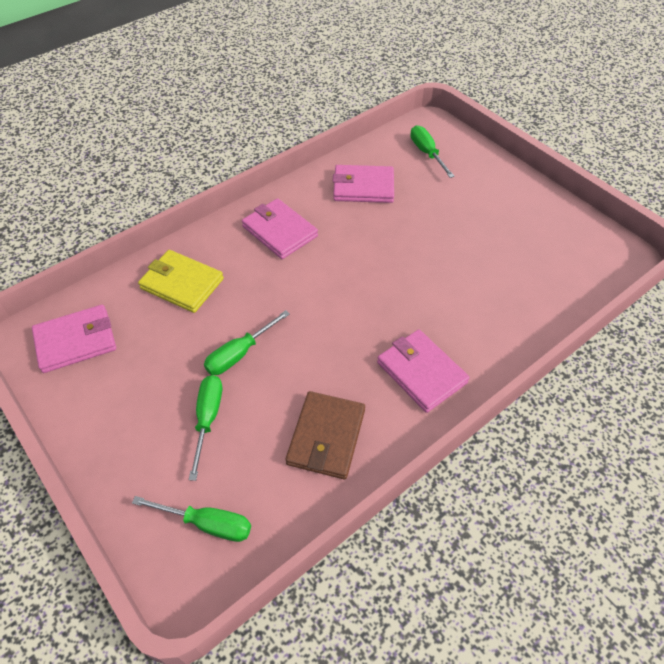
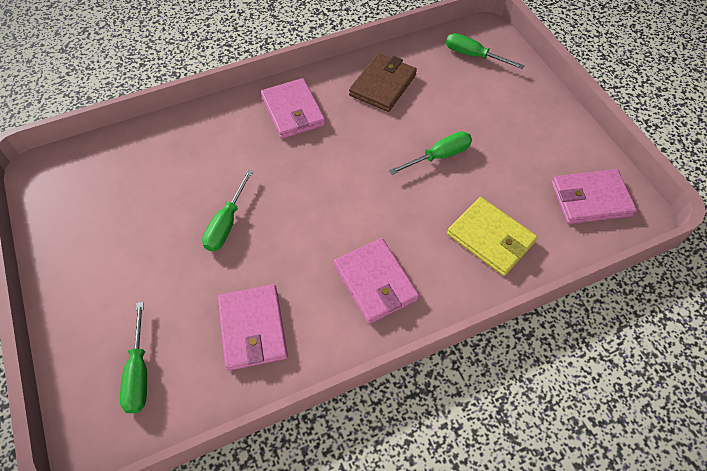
camera: 165 degrees left, 5 degrees up
green screwdriver [189,375,222,481] -> green screwdriver moved to [202,170,253,251]
pink wallet [333,165,394,203] -> pink wallet turned 60 degrees clockwise [218,284,288,371]

